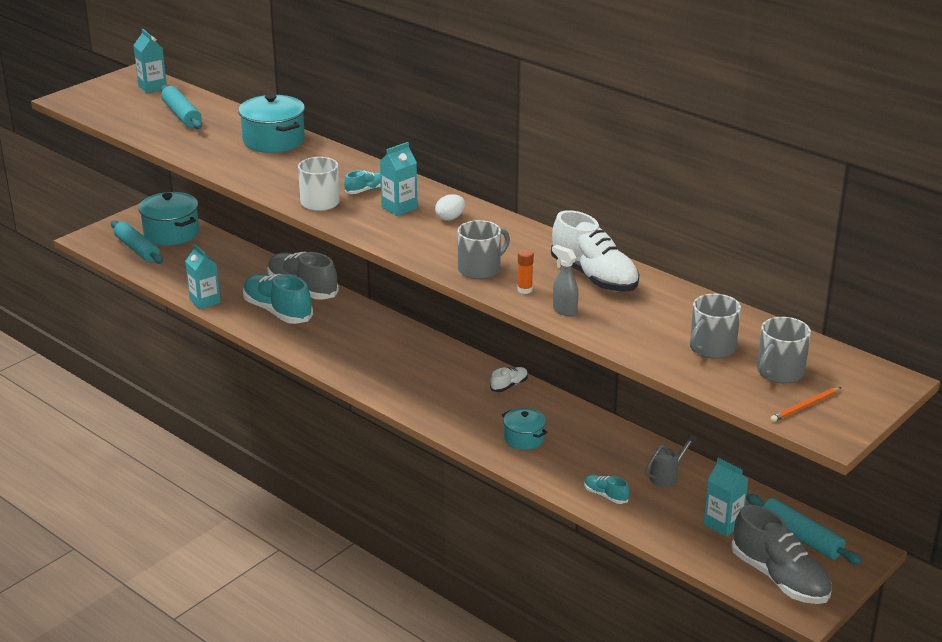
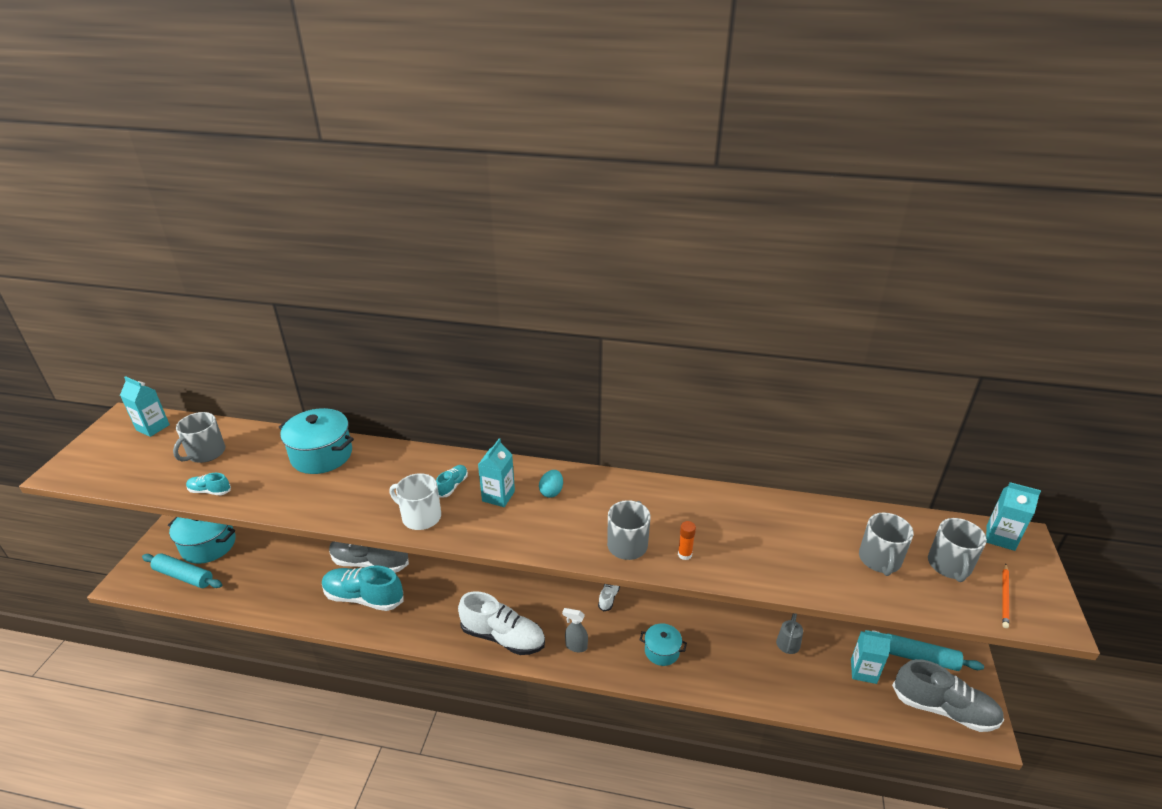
camera: 30 degrees left, 5 degrees up
turquoise rolling pin [161,85,202,129] -> grey mug [173,412,225,463]
turquoise carton [185,244,220,309] -> turquoise carton moved to [986,482,1041,551]
white egg [435,194,465,221] -> turquoise egg [539,470,563,498]
white shoe [551,210,639,292] -> white shoe moved to [458,591,545,655]
grey spray bottle [552,245,578,316] -> grey spray bottle moved to [562,608,588,652]
turquoise shoe [584,475,629,504] -> turquoise shoe moved to [186,473,231,495]

